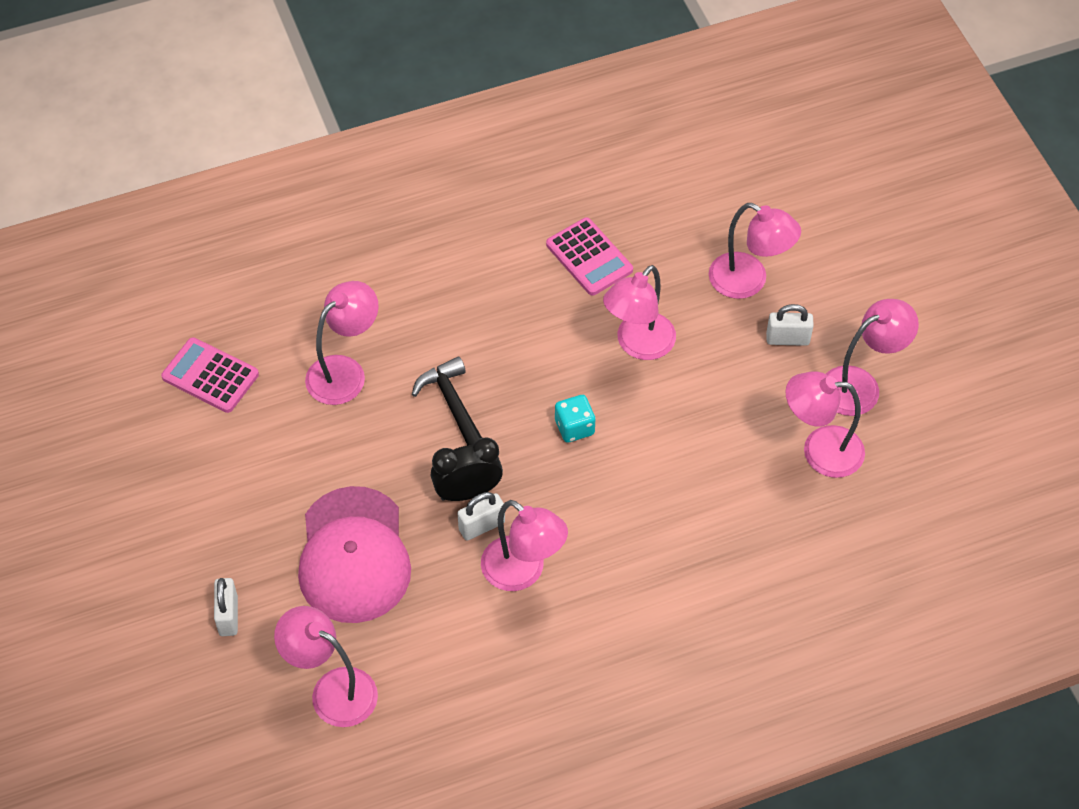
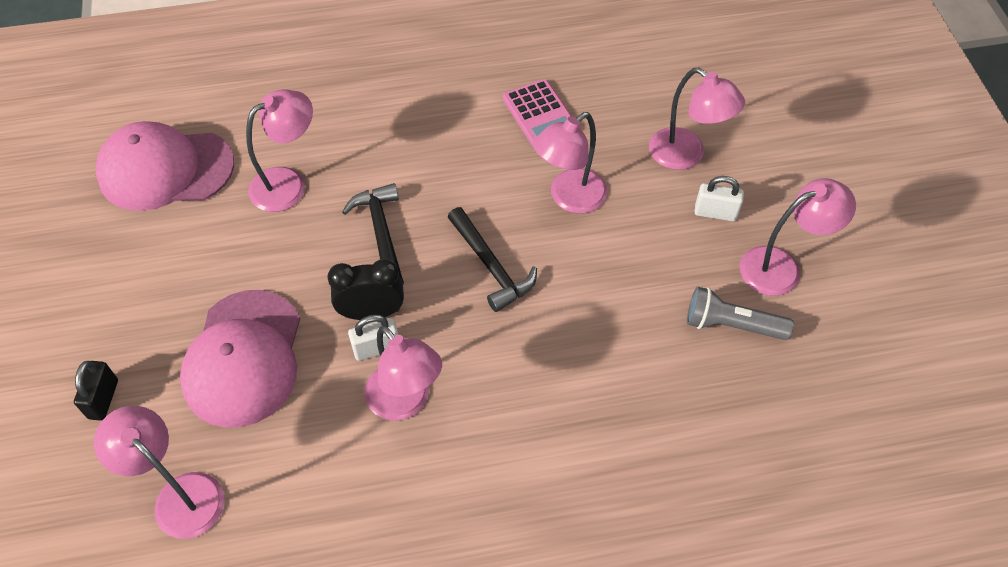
camera: 10 degrees right, 0 degrees up
pink calculator [161,337,259,413] -> pink cap [96,121,234,211]
white padlock [214,578,238,636] -> black padlock [74,361,118,421]
turquoise dice [555,395,595,443] -> black hammer [448,207,537,312]
pink lamp [785,371,865,478] -> grey flashlight [687,286,794,340]

